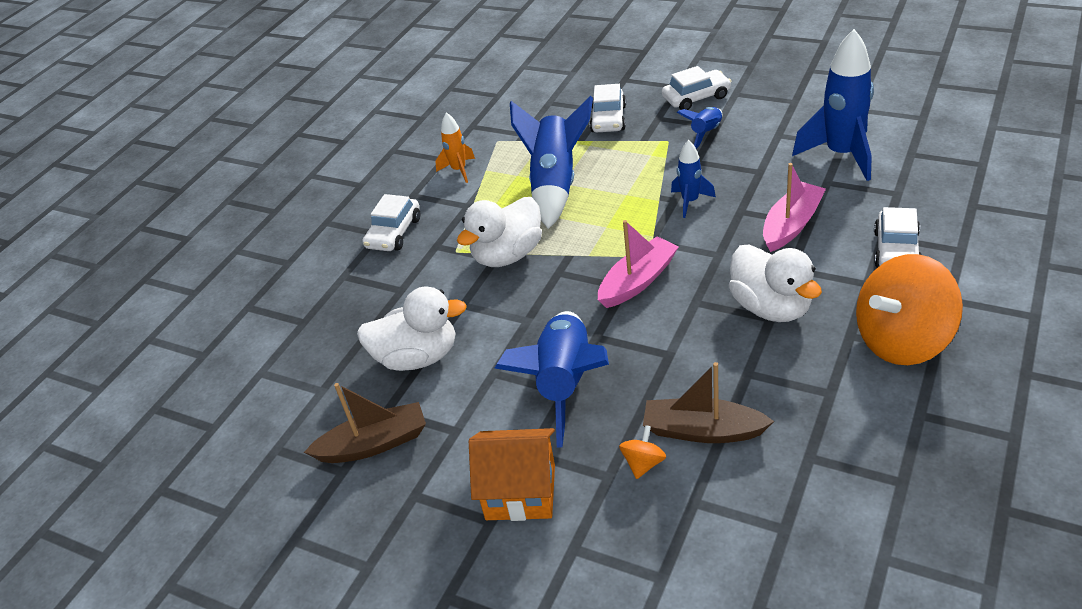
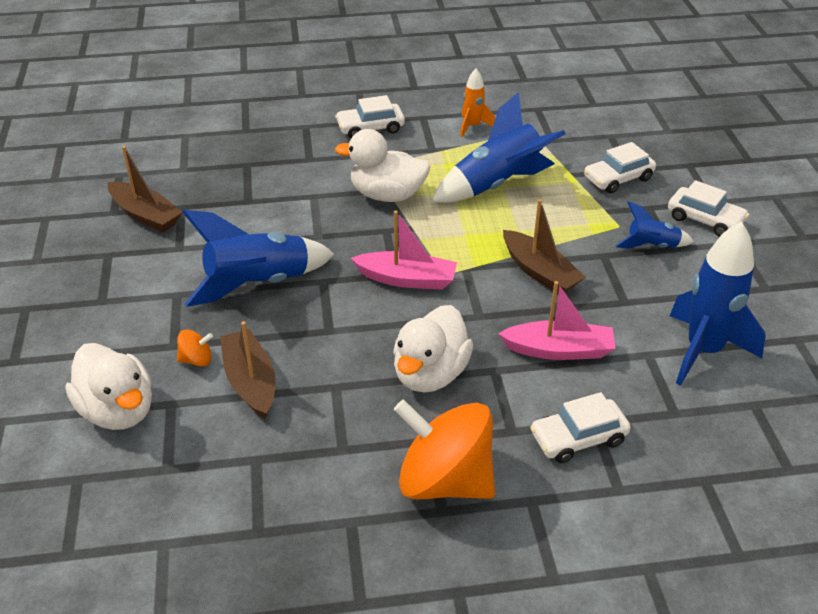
camera: 50 degrees right, 0 degrees up
white duck [357,286,467,371] -> white duck moved to [66,343,152,430]
orange house [469,428,555,521] -> none
blue rocket [671,140,716,218] -> brown boat [503,199,586,294]

